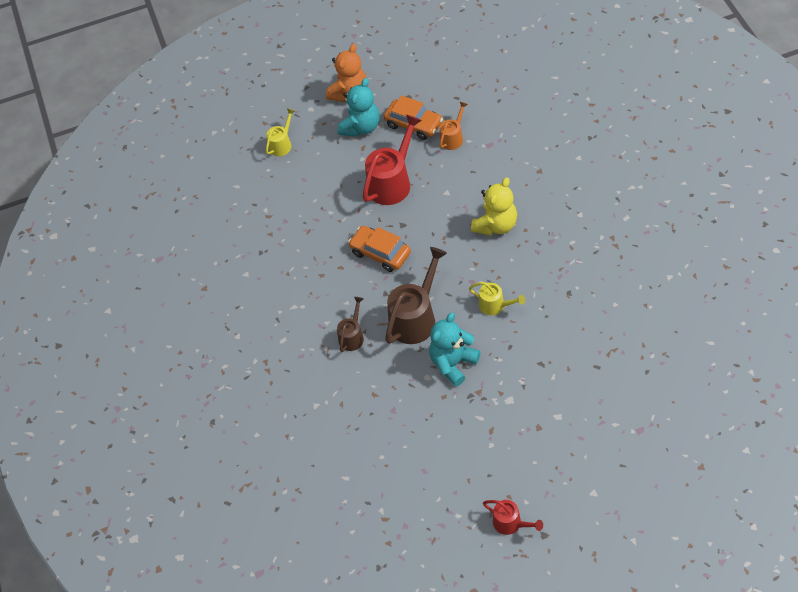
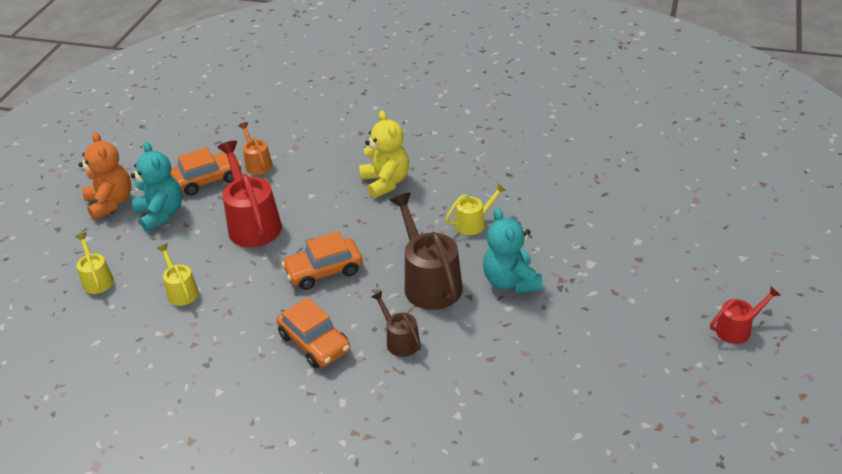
camera: 60 degrees left, 15 degrees down
none -> yellow watering can [156,244,199,306]
none -> orange car [276,298,350,369]

